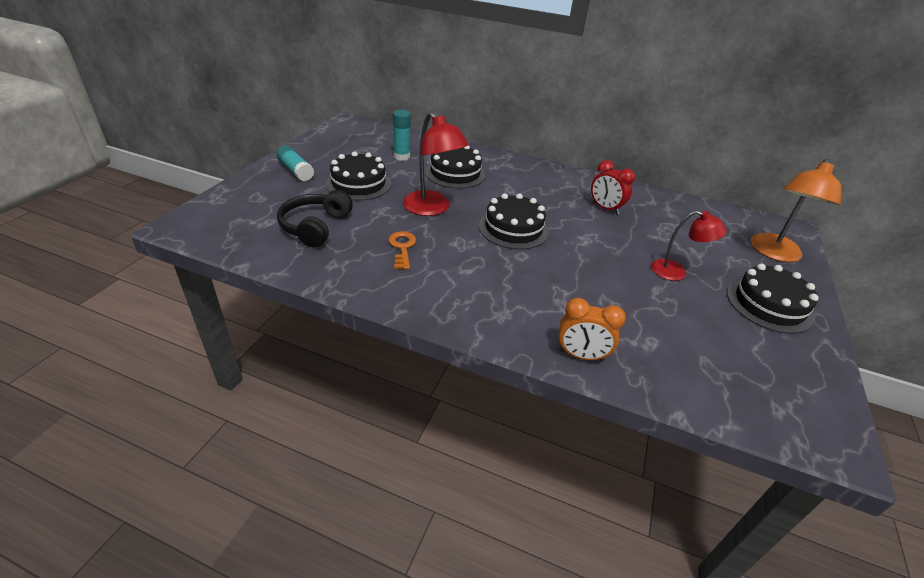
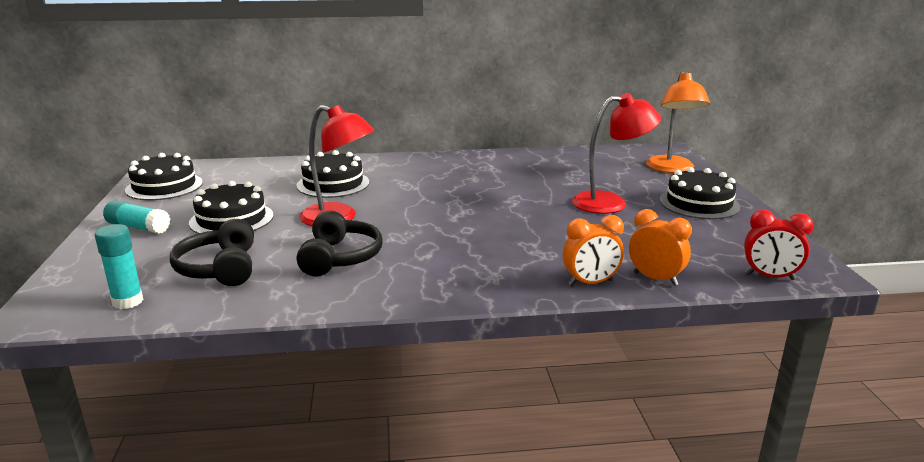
camera: 25 degrees left, 15 degrees down
orange key [388,231,416,269] -> black headphones [296,211,382,277]
turquoise glue stick [393,110,411,161] -> turquoise glue stick moved to [95,224,144,309]
black cake [479,193,549,249] -> black cake moved to [125,153,203,200]
red clock [591,160,635,215] -> red clock moved to [744,210,814,280]
red lamp [651,211,727,281] -> red lamp [572,93,661,214], size x1.53
none -> orange clock [629,209,692,286]

